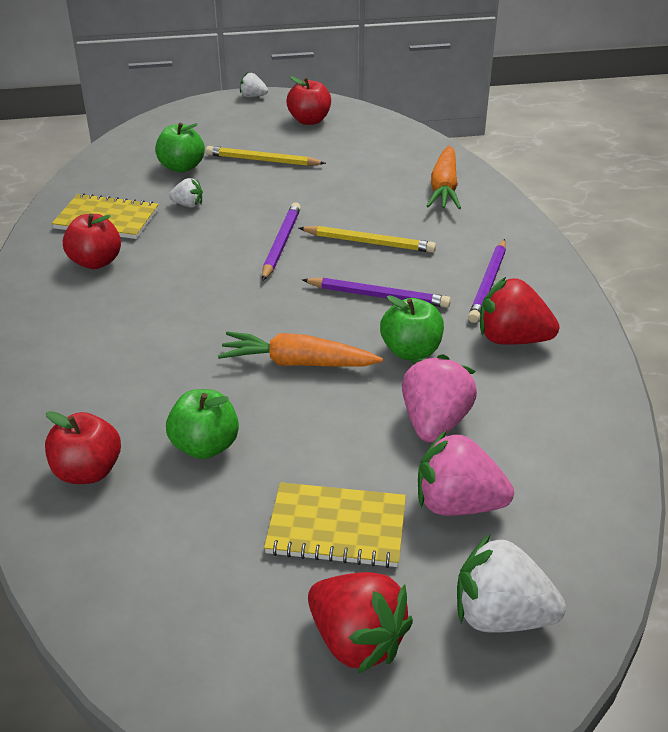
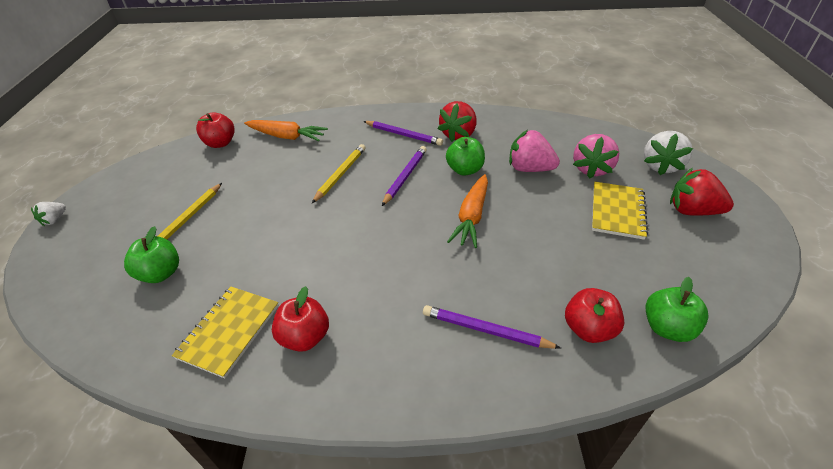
camera: 80 degrees left, 5 degrees up
green apple [166,389,239,459] -> green apple moved to [645,277,709,342]
white strawberry [169,178,203,208] -> none
purple pencil [262,202,301,281] -> purple pencil moved to [423,305,561,349]
red apple [286,76,331,125] -> red apple moved to [196,112,235,148]
red strawberry [308,572,413,674] -> red strawberry turned 120 degrees counterclockwise [670,168,734,216]

